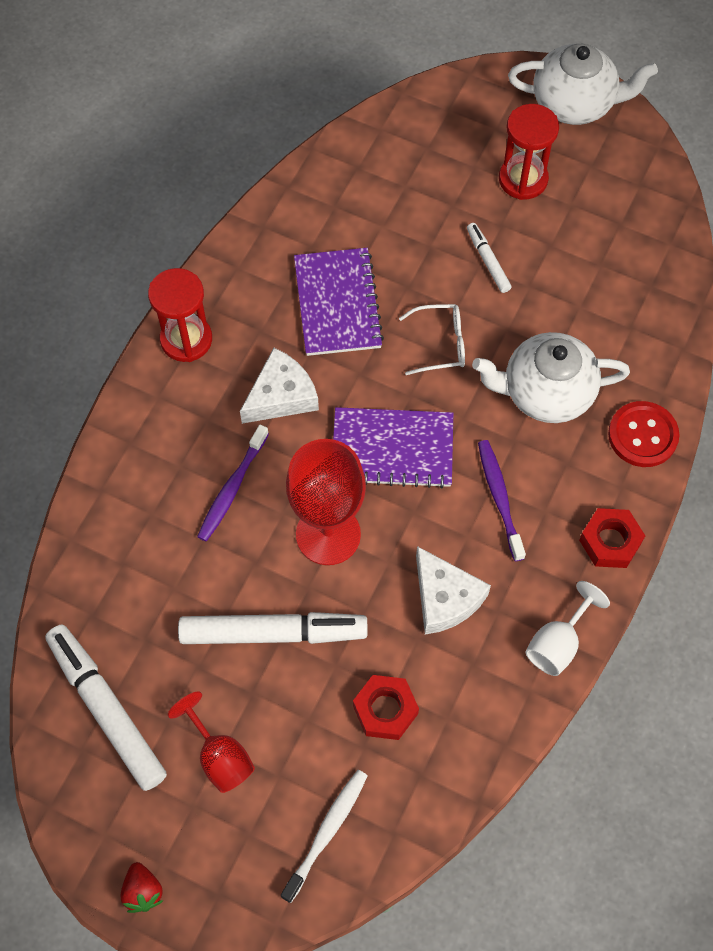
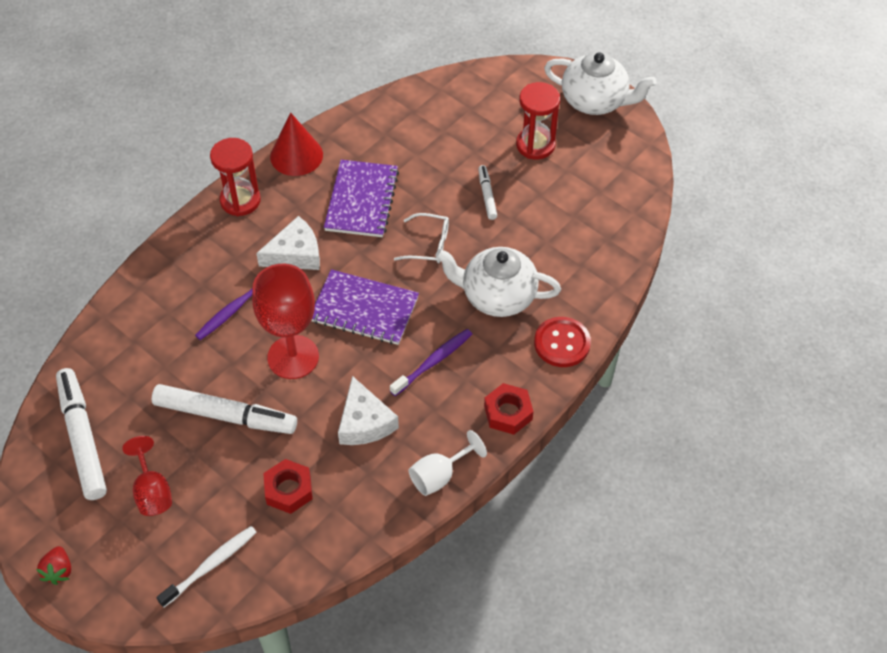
camera: 15 degrees right, 10 degrees down
purple toothbrush [478,440,526,561] -> purple toothbrush turned 45 degrees clockwise [390,329,472,396]
none -> red cone [270,113,323,176]

